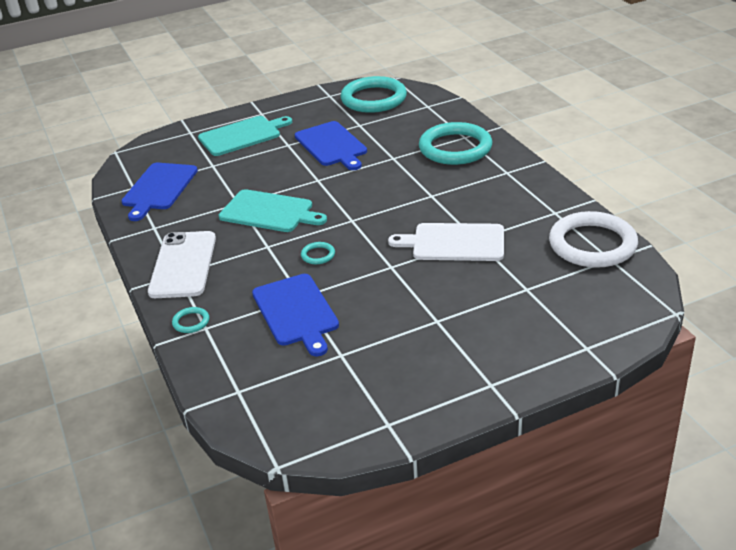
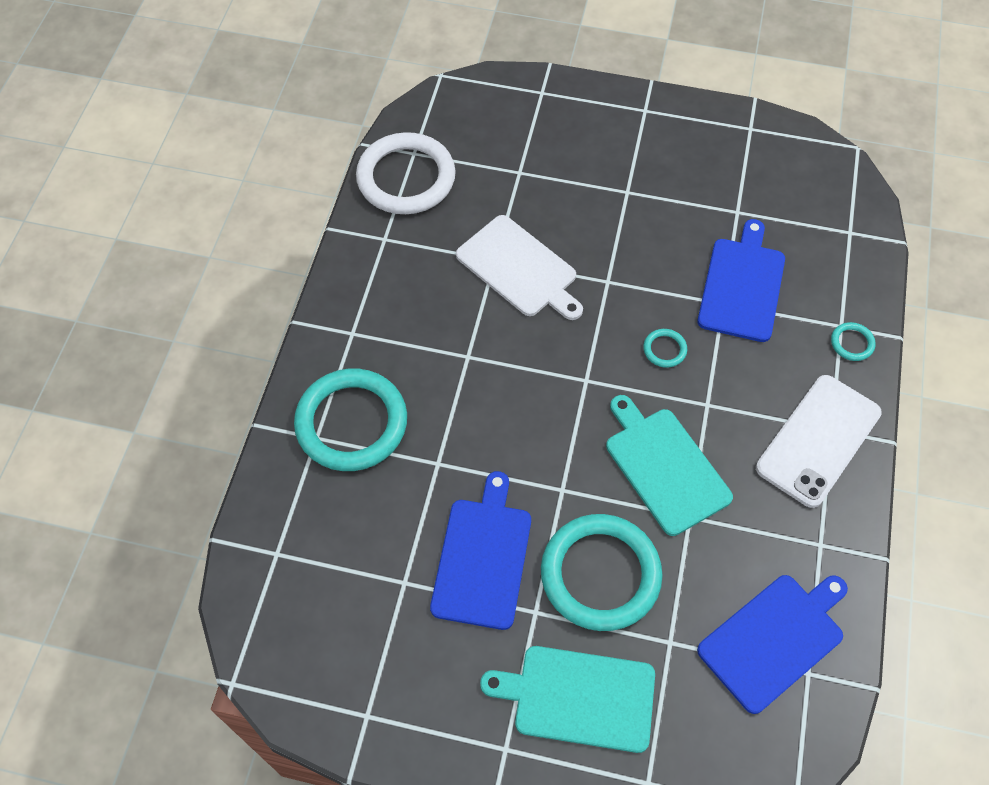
camera: 145 degrees left, 25 degrees up
turquoise ring [340,76,407,113] -> turquoise ring moved to [541,514,663,631]

